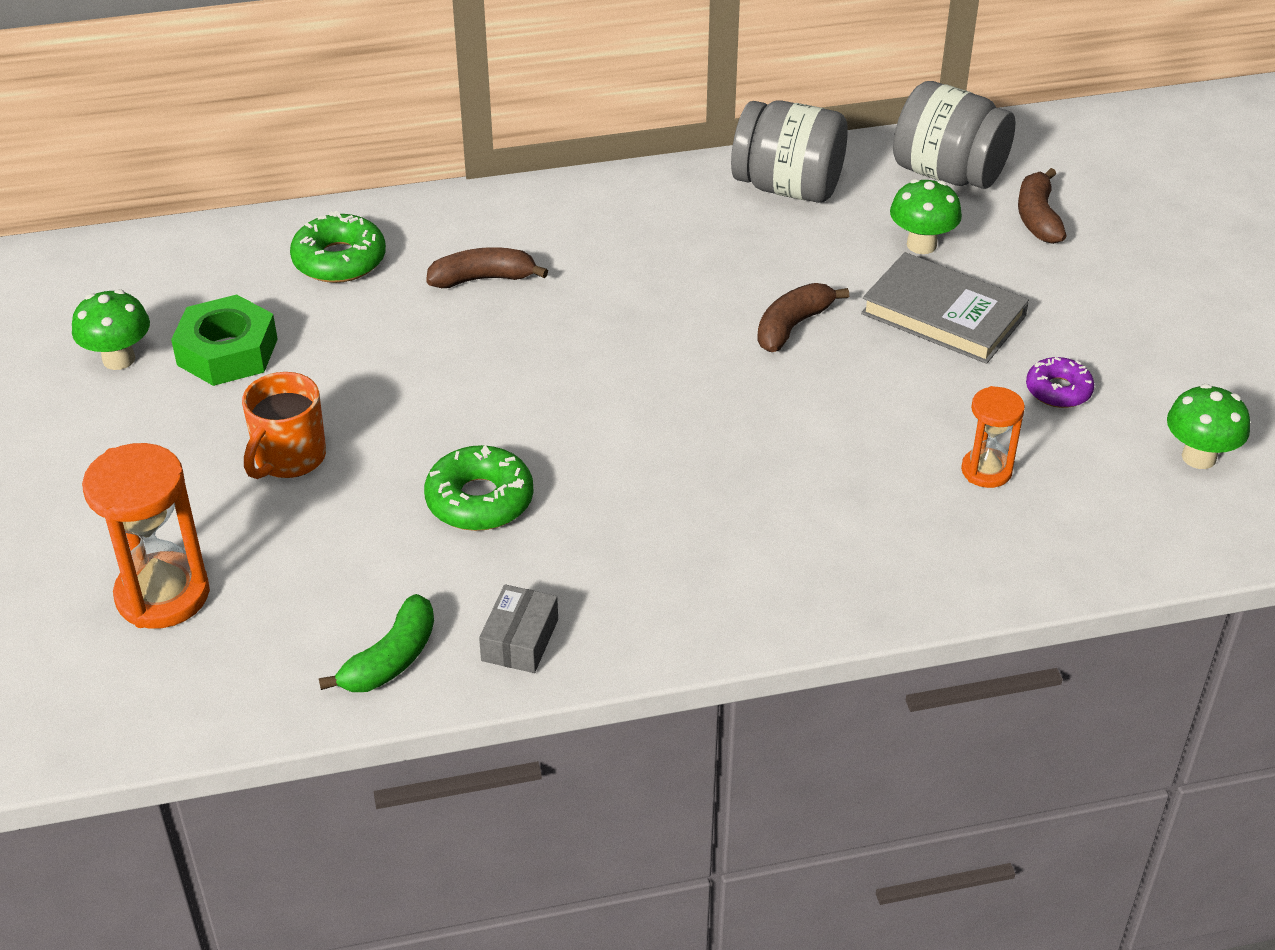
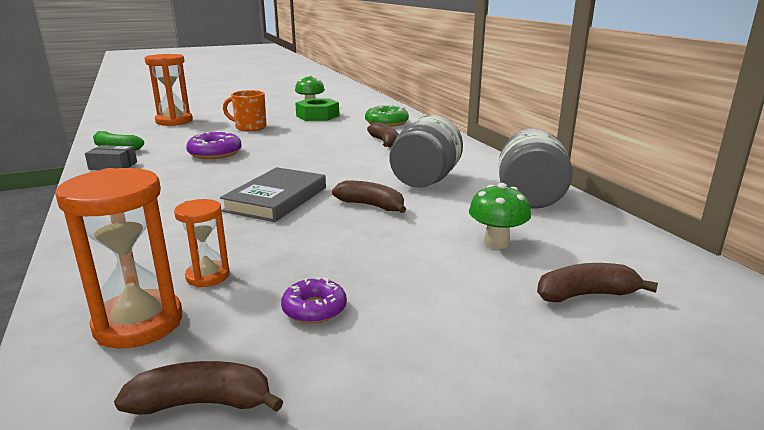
camera: 80 degrees right, 20 degrees down
green donut [424,445,533,531] -> purple donut [186,131,242,159]
grey book [861,252,1029,364] -> grey book moved to [220,167,326,222]
grey jar [893,81,1016,189] -> grey jar moved to [389,115,463,188]
green mushroom [1167,384,1250,469] -> brown banana [114,361,283,415]
none -> orange hourglass [55,168,182,348]

